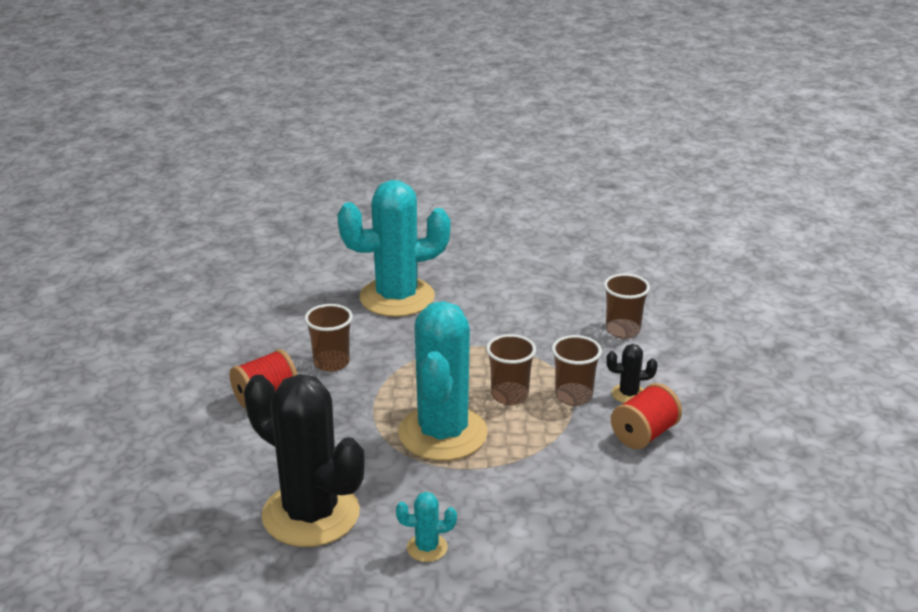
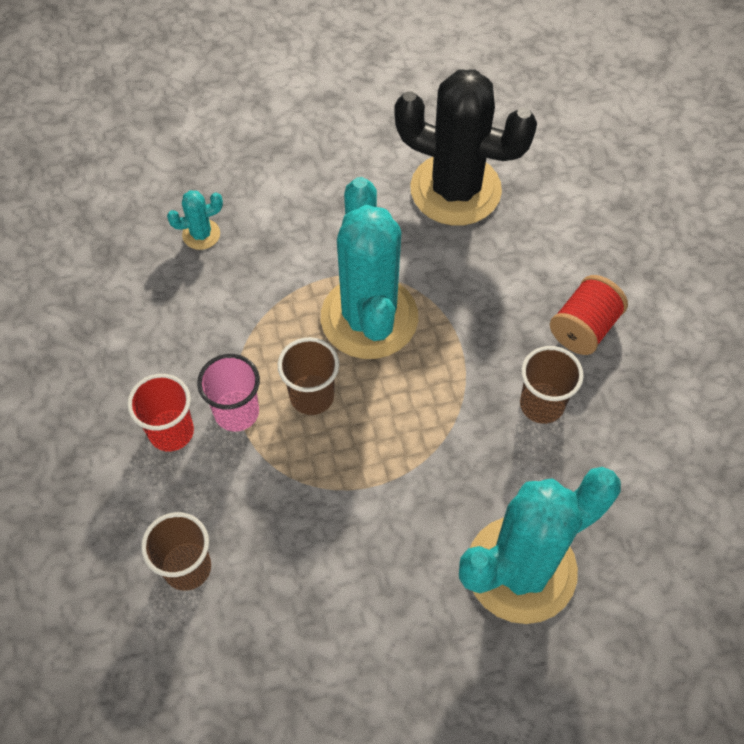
camera: 165 degrees right, 30 degrees up
turquoise cactus [396,492,457,562] -> turquoise cactus moved to [167,190,223,250]
brown cup [552,335,602,406] -> pink cup [197,354,260,432]
black cactus [606,344,658,403] -> red cup [127,374,194,451]
red spool [611,383,682,449] -> none

